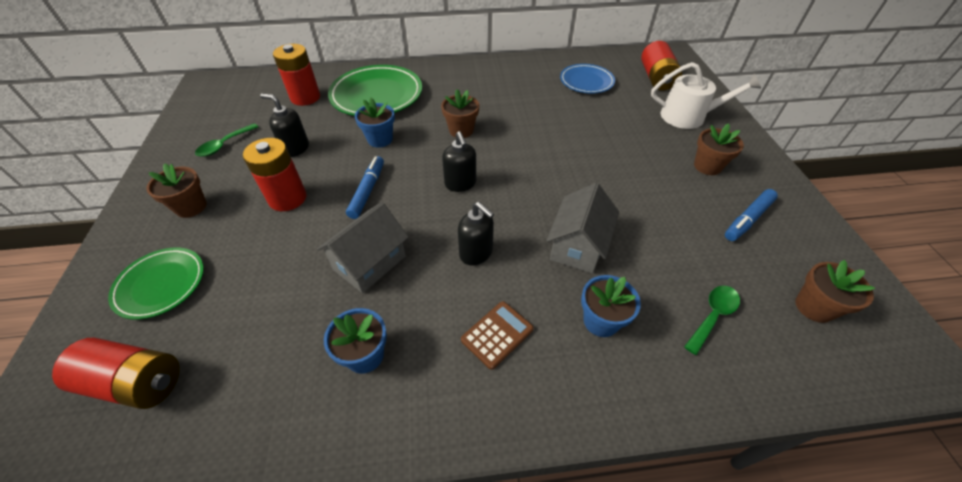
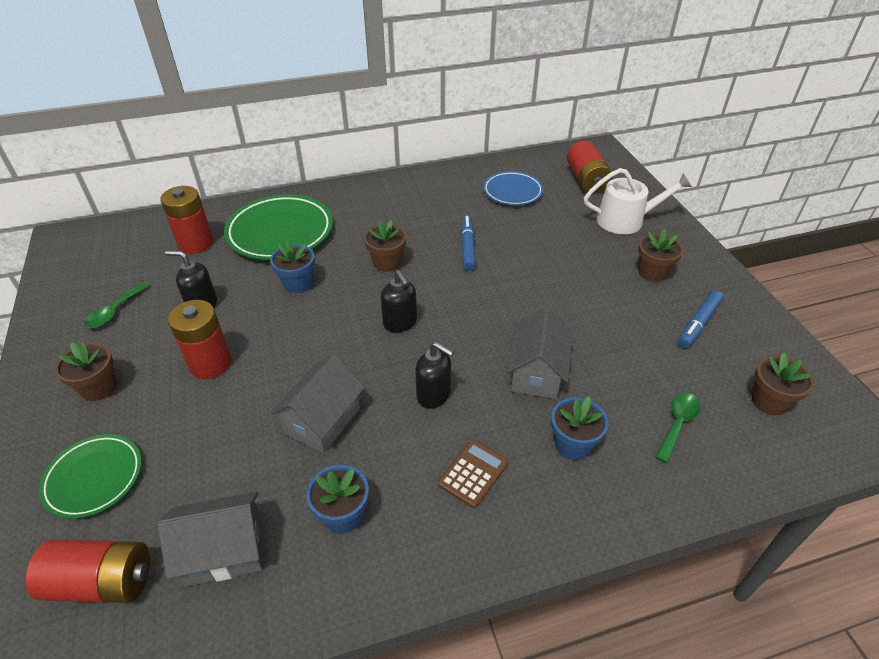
camera: 10 degrees left, 5 degrees down
blue marker [346,156,384,219] -> blue marker moved to [461,216,476,271]
none -> grey house [157,492,263,586]

